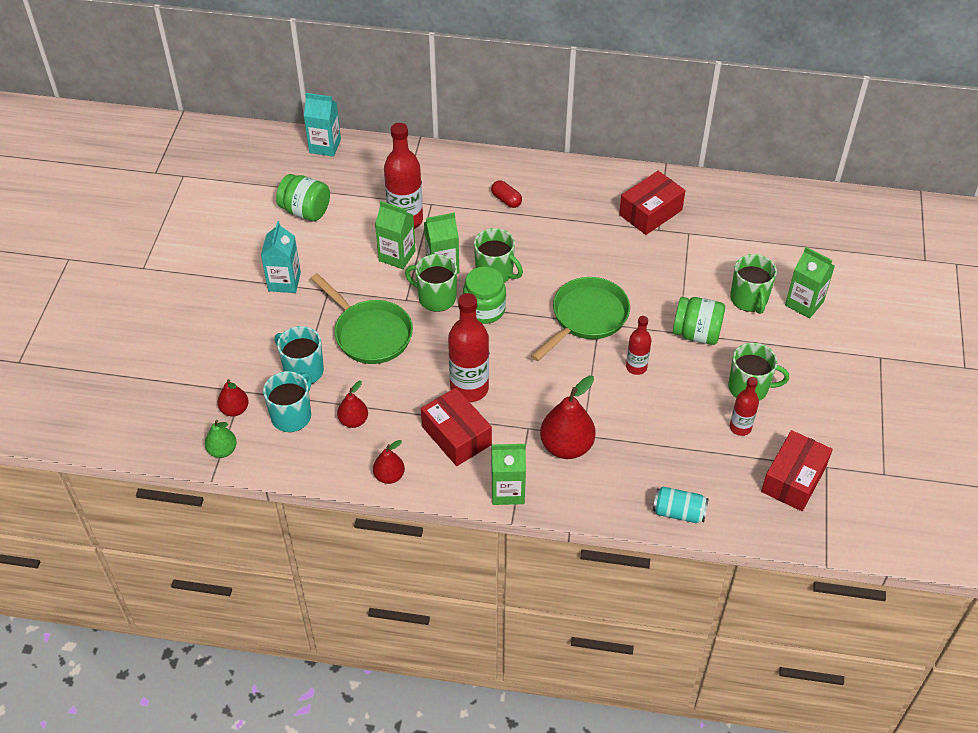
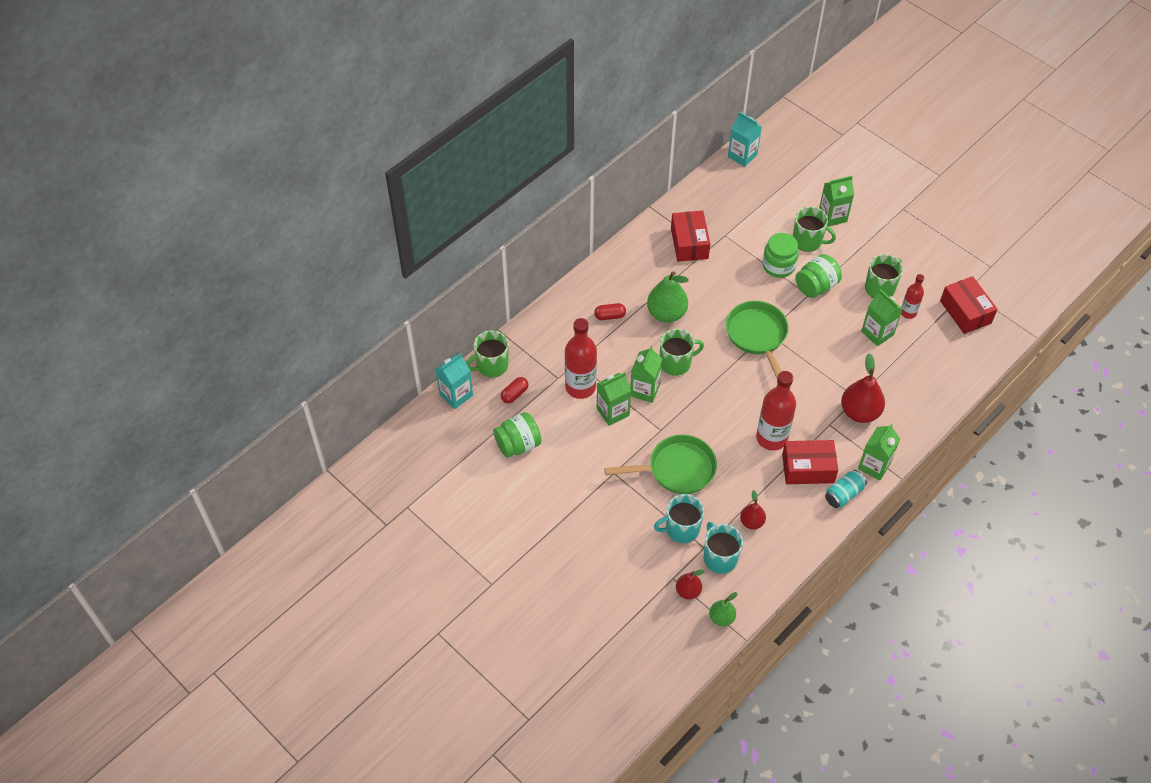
camera: 55 degrees left, 5 degrees up
turquoise carton [261,221,301,293] -> turquoise carton moved to [728,112,762,167]
red pear [373,440,405,484] -> none
green mug [405,254,457,312] -> green mug moved to [466,330,508,377]
green jar [463,267,506,324] -> green jar moved to [763,233,799,278]
red bottle [626,316,651,375] -> none
turquoise can [653,487,709,523] -> turquoise can moved to [825,470,867,508]
none -> red capsule [501,377,529,403]
none -> green pear [647,271,689,323]
none -> green carton [861,289,902,346]

